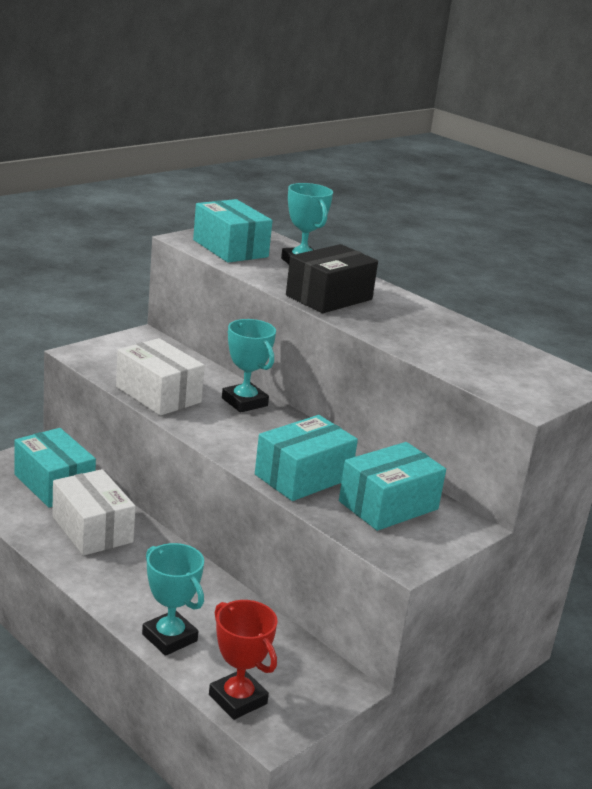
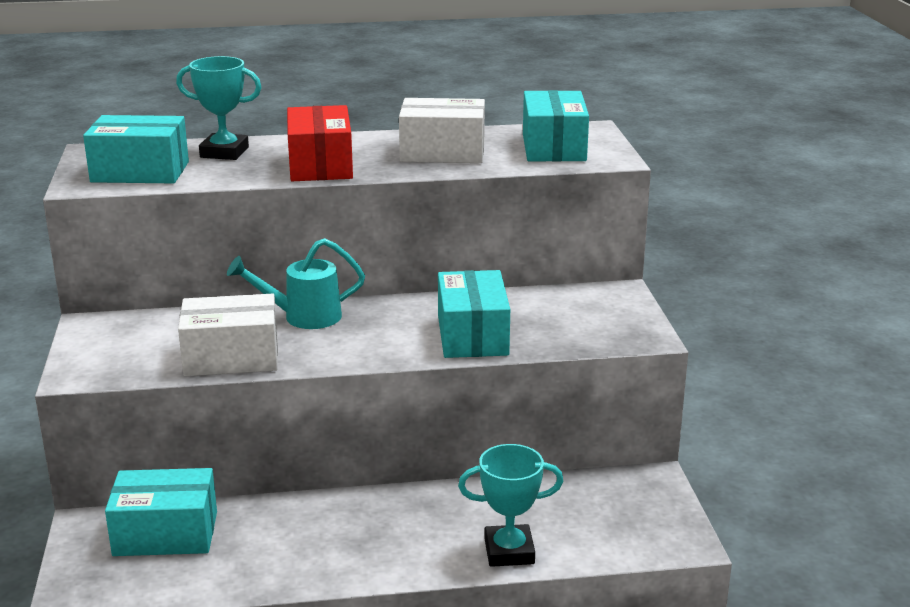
camera: 50 degrees left, 0 degrees up
white box [52,469,136,556] -> white box moved to [399,98,485,163]
red trophy [209,600,278,720] -> none
turquoise trophy [222,319,276,413] -> turquoise watering can [227,238,365,329]
black box [286,244,378,313] -> red box [287,105,353,181]
turquoise box [339,442,446,531] -> turquoise box moved to [523,90,589,161]

